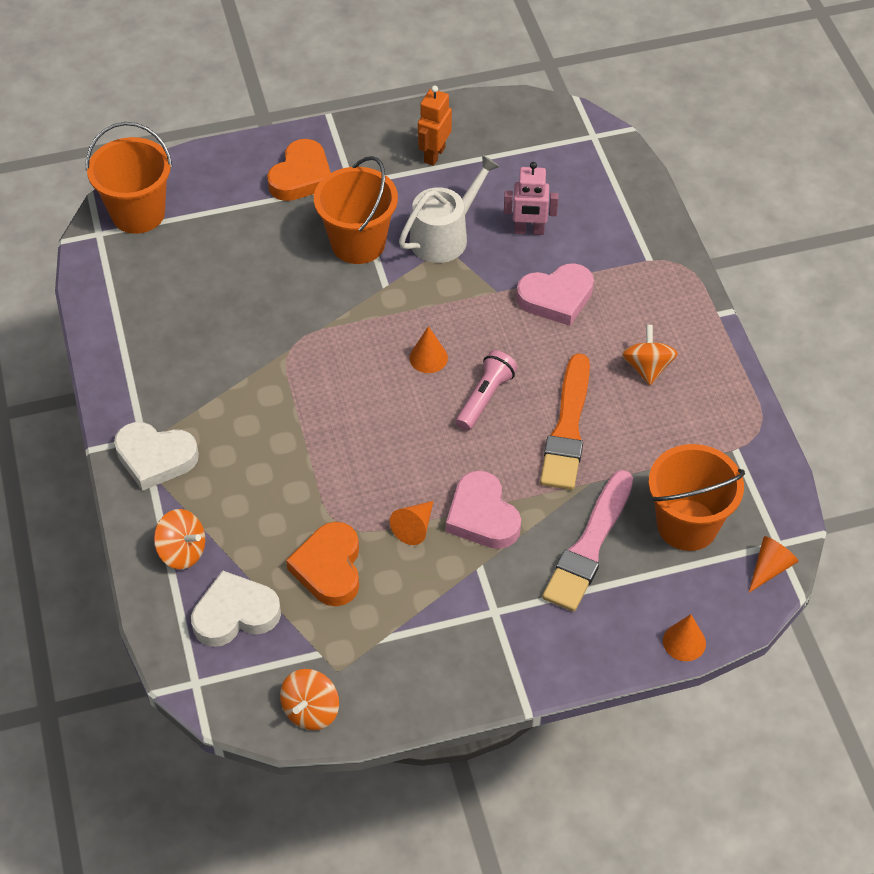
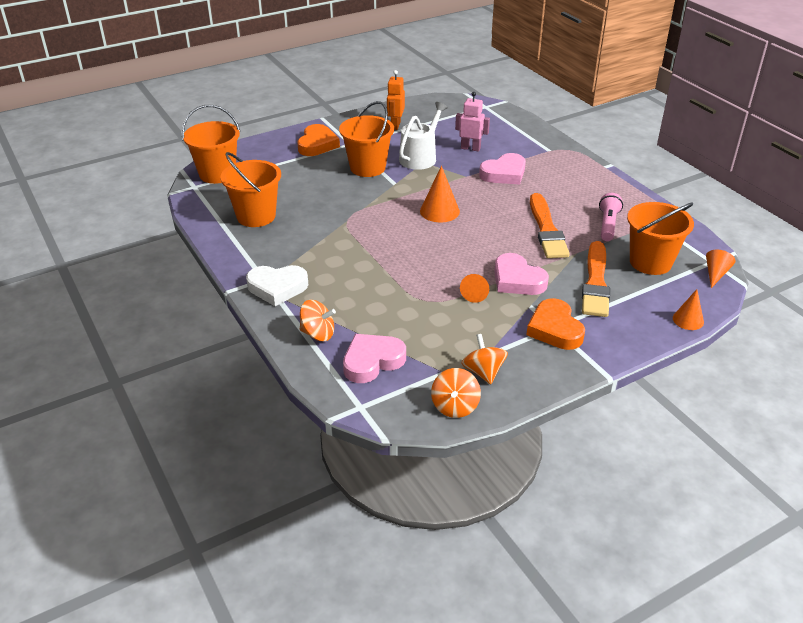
camera: 15 degrees left, 15 degrees down
white heart [191,570,281,647] -> pink heart [343,334,406,383]
orange heart [286,522,359,606] -> orange heart moved to [526,298,585,350]
orange cone [409,326,448,373] -> orange cone [420,166,460,222], size x1.54
pink flashlight [456,350,518,431] -> pink flashlight moved to [599,193,623,241]
pink robot [504,162,559,235] -> pink robot turned 150 degrees counterclockwise [455,92,490,152]
pink brush [542,470,633,612] -> orange brush [582,241,610,317]
orange spinning top [622,325,678,385] -> orange spinning top moved to [461,334,508,384]
none -> orange bucket [221,152,281,227]

